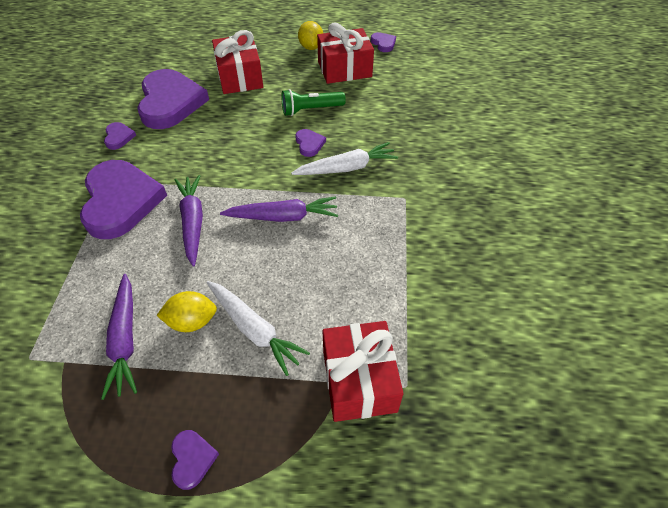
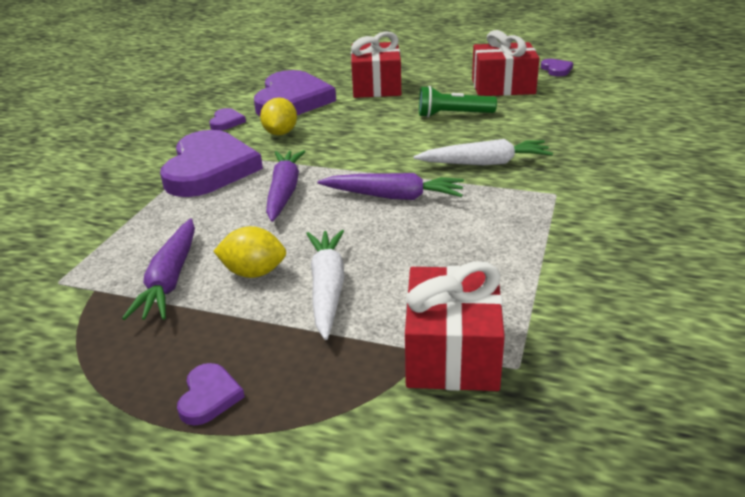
camera: 15 degrees right, 20 degrees down
white carrot [207,281,310,376] -> white carrot turned 150 degrees counterclockwise [306,230,344,340]
purple heart [295,129,326,157] -> none
yellow lemon [298,21,323,50] -> yellow lemon moved to [260,98,297,136]

